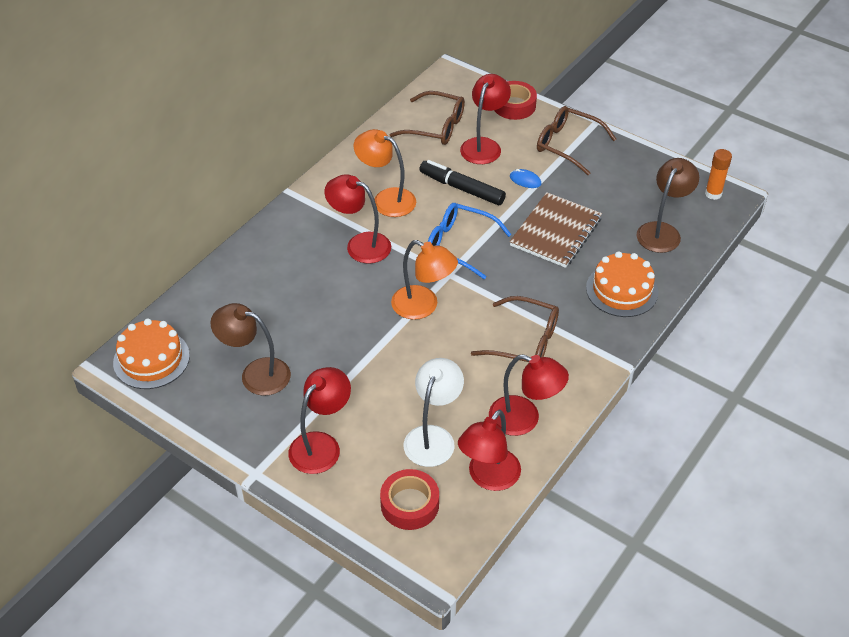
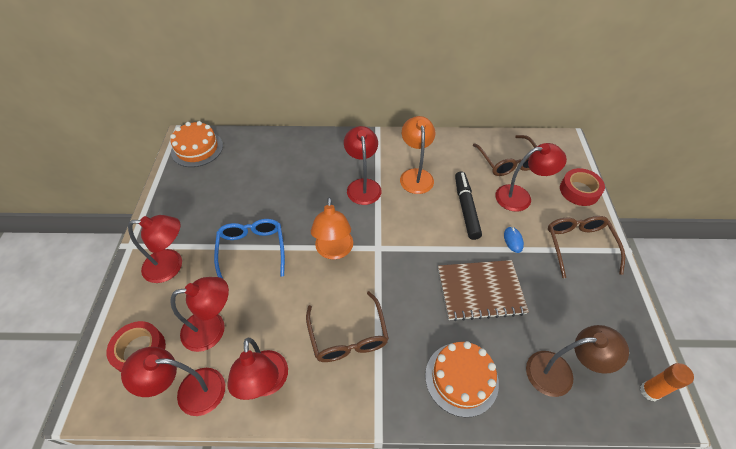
camera: 55 degrees right, 5 degrees up
brown lamp [210,303,291,396] -> none
white lamp [404,358,464,467] -> red lamp [170,277,229,352]
blue glasses [428,203,512,279] -> blue glasses moved to [214,219,285,279]

